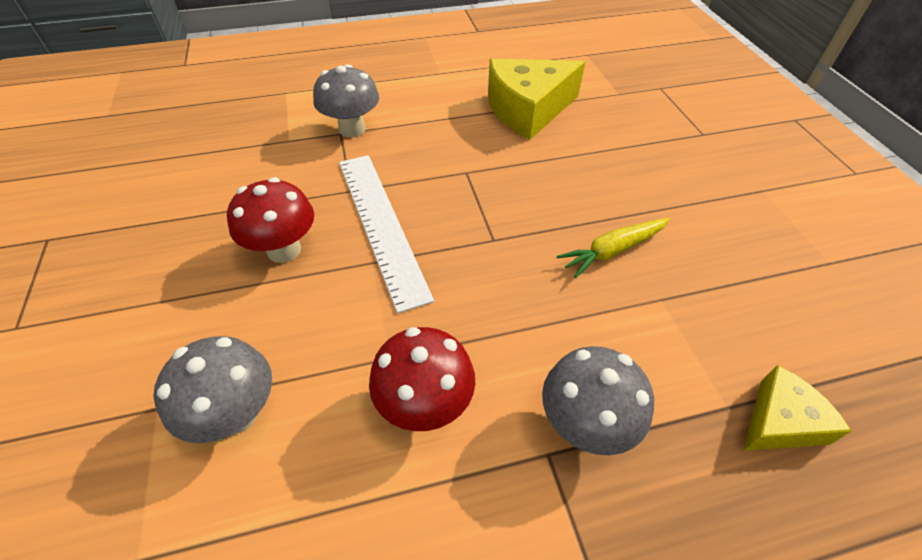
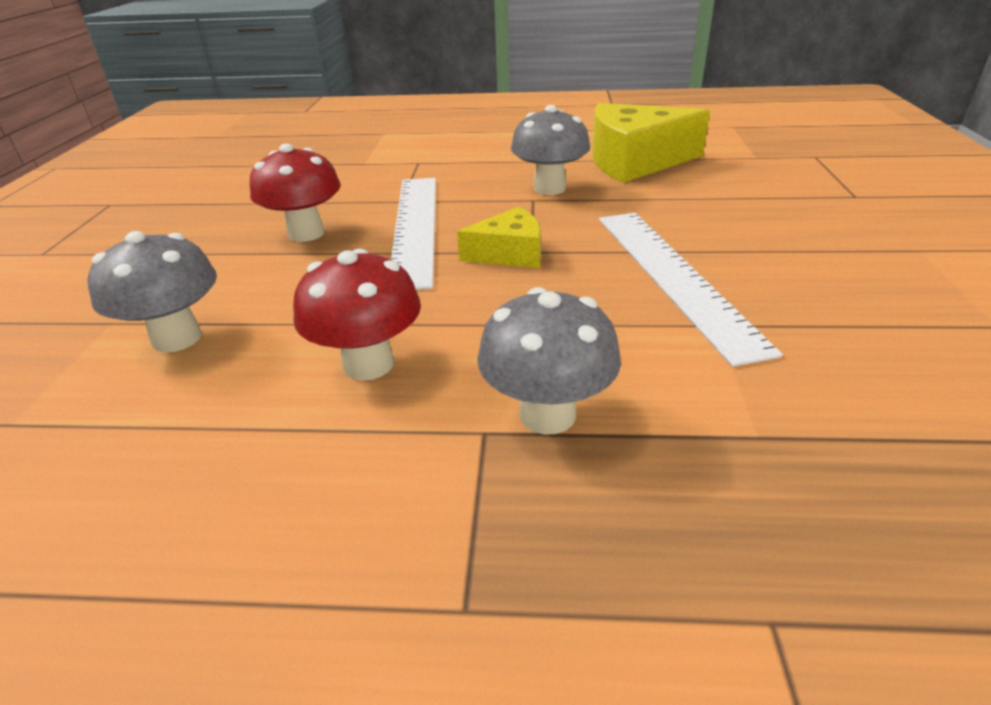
camera: 20 degrees right, 15 degrees down
grey mushroom [313,64,379,138] -> grey mushroom moved to [511,105,590,195]
yellow carrot [556,218,670,278] -> white ruler [599,213,783,367]
yellow cheese [744,365,851,450] -> yellow cheese moved to [457,206,541,268]

